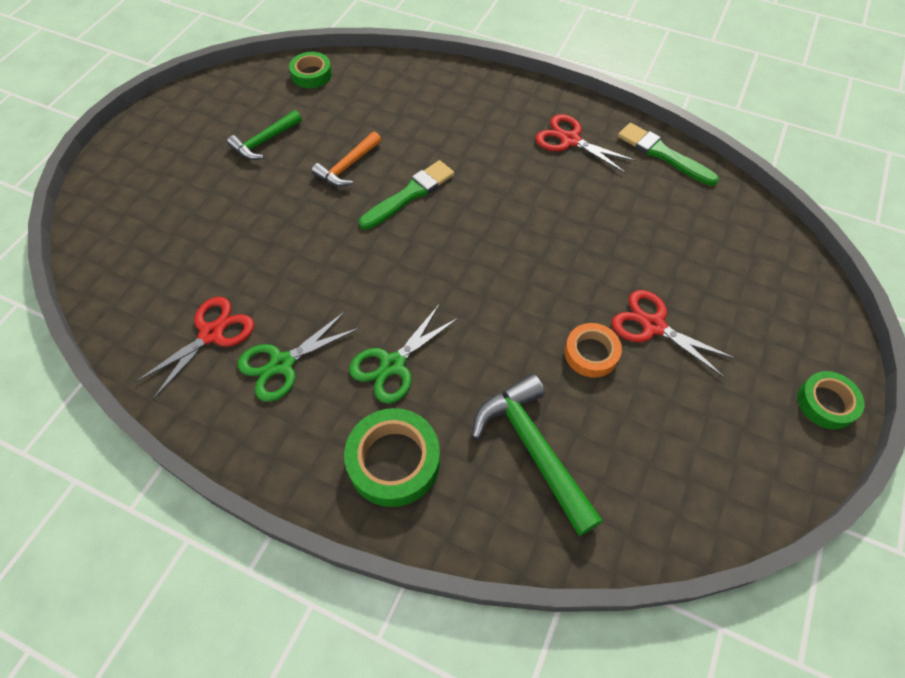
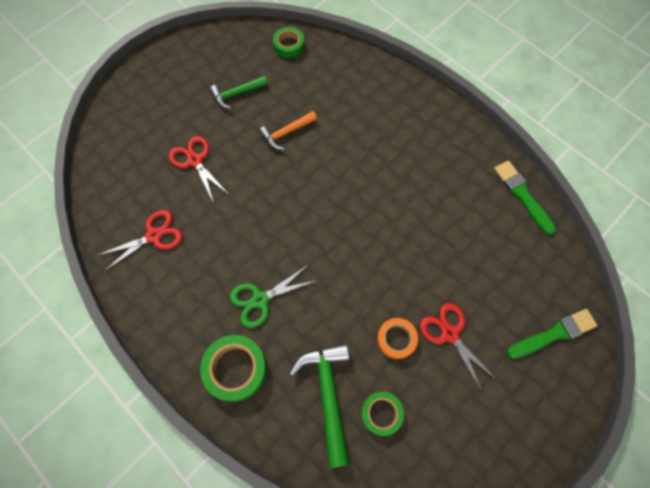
camera: 20 degrees right, 10 degrees up
green scissors [238,311,360,402] -> none
green brush [359,160,454,230] -> green brush moved to [507,309,597,359]
red scissors [535,114,637,174] -> red scissors moved to [169,136,228,203]
green tape [797,371,864,429] -> green tape moved to [361,392,404,436]

